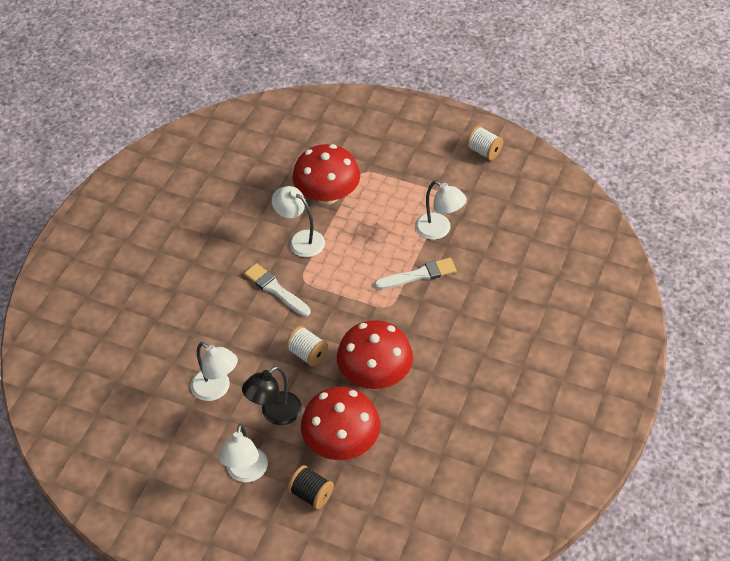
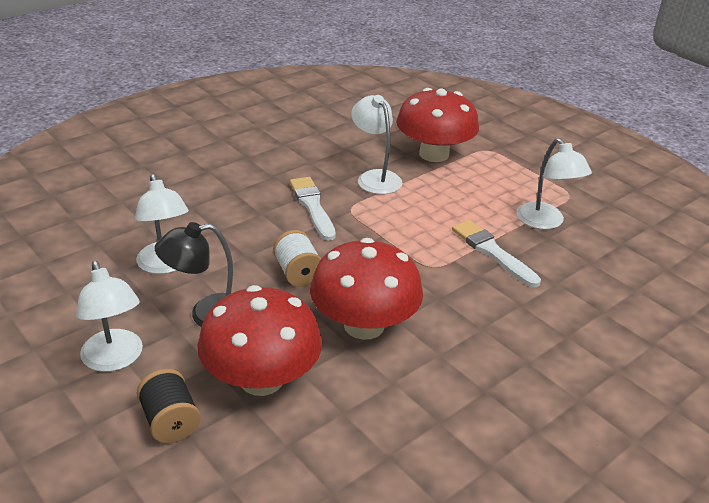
camera: 25 degrees right, 15 degrees down
white lamp [218,423,268,482] -> white lamp turned 60 degrees counterclockwise [76,261,143,372]
white brush [374,258,457,290] -> white brush turned 135 degrees counterclockwise [452,220,541,287]
white spool [466,126,503,160] -> none

